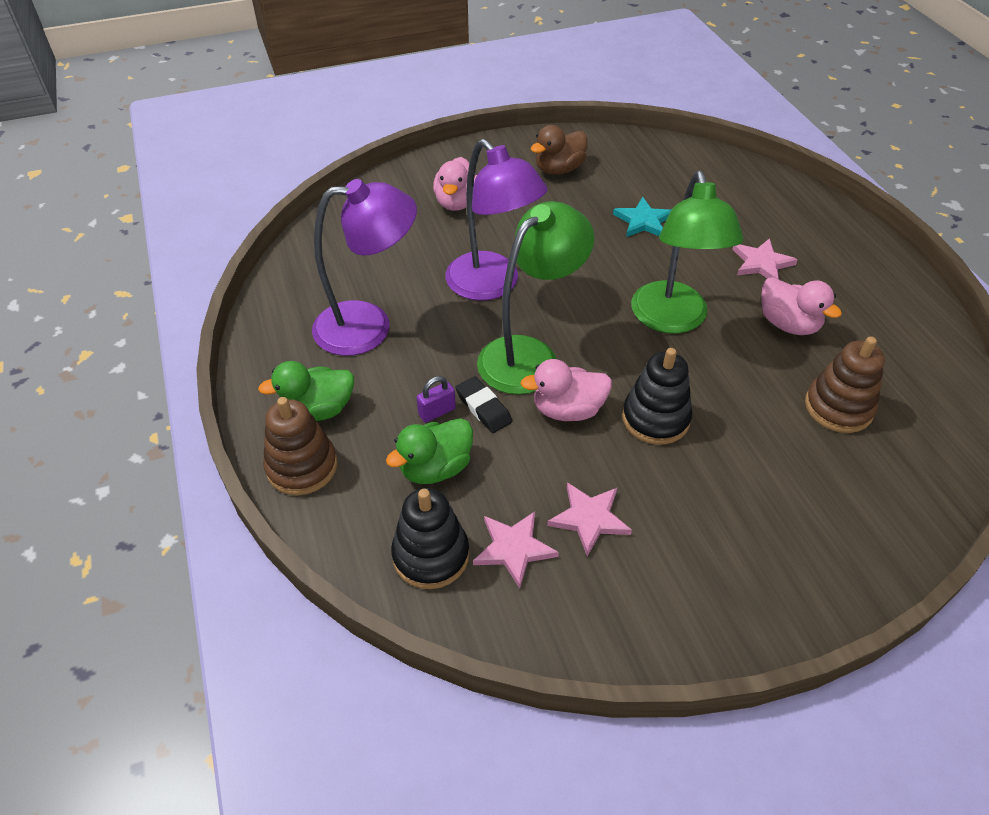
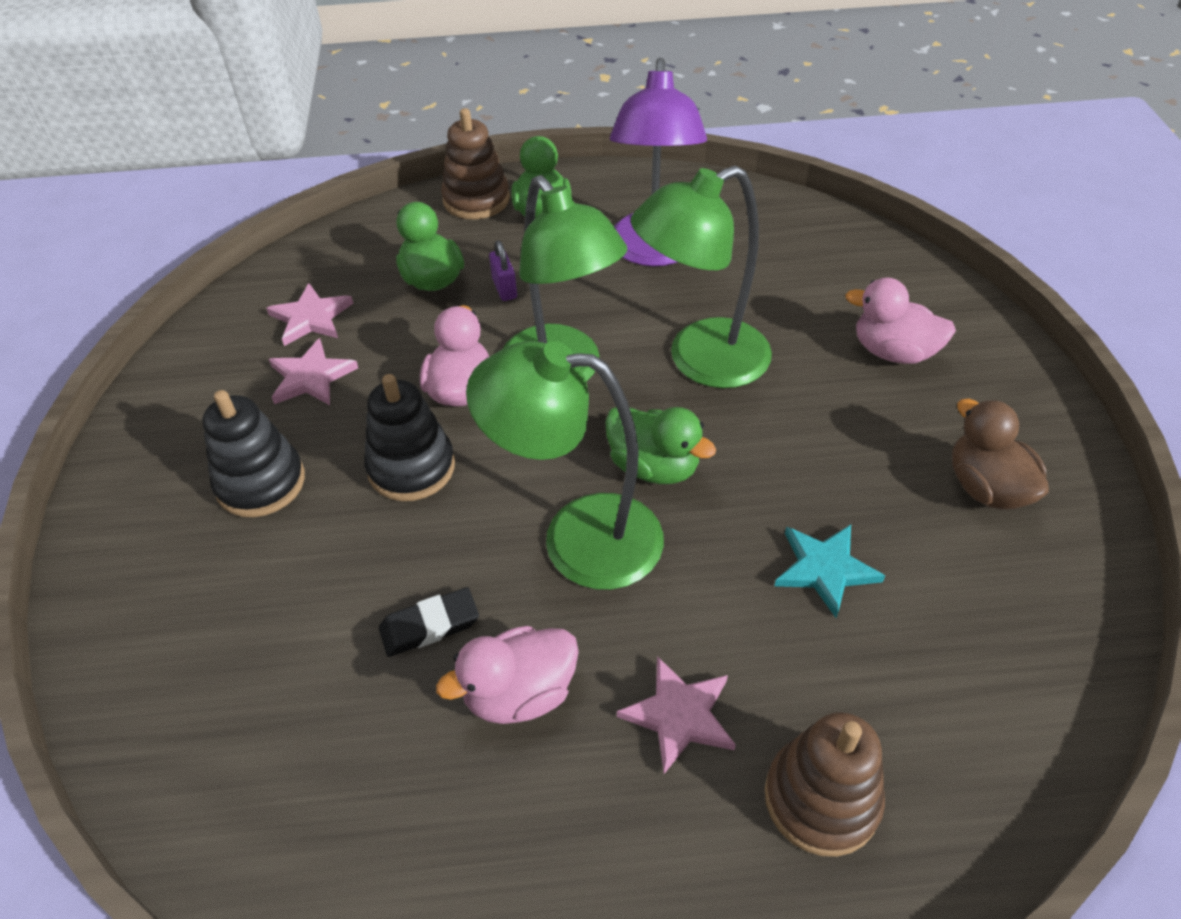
camera: 105 degrees right, 0 degrees up
black stacking toy [391,488,469,589] -> black stacking toy moved to [202,390,305,517]
purple lamp [446,139,548,301] -> green lamp [631,165,772,388]
black eraser [455,376,512,433] -> black eraser moved to [379,587,479,657]
brown stacking toy [805,336,885,433] -> brown stacking toy moved to [765,712,885,857]
none -> green duck [605,407,716,484]

